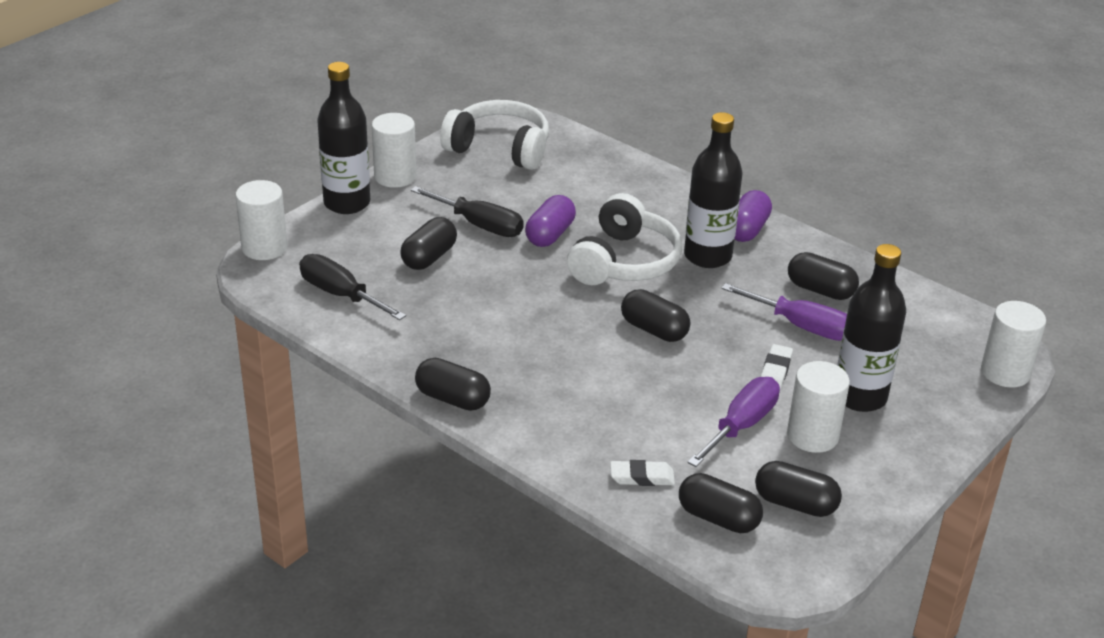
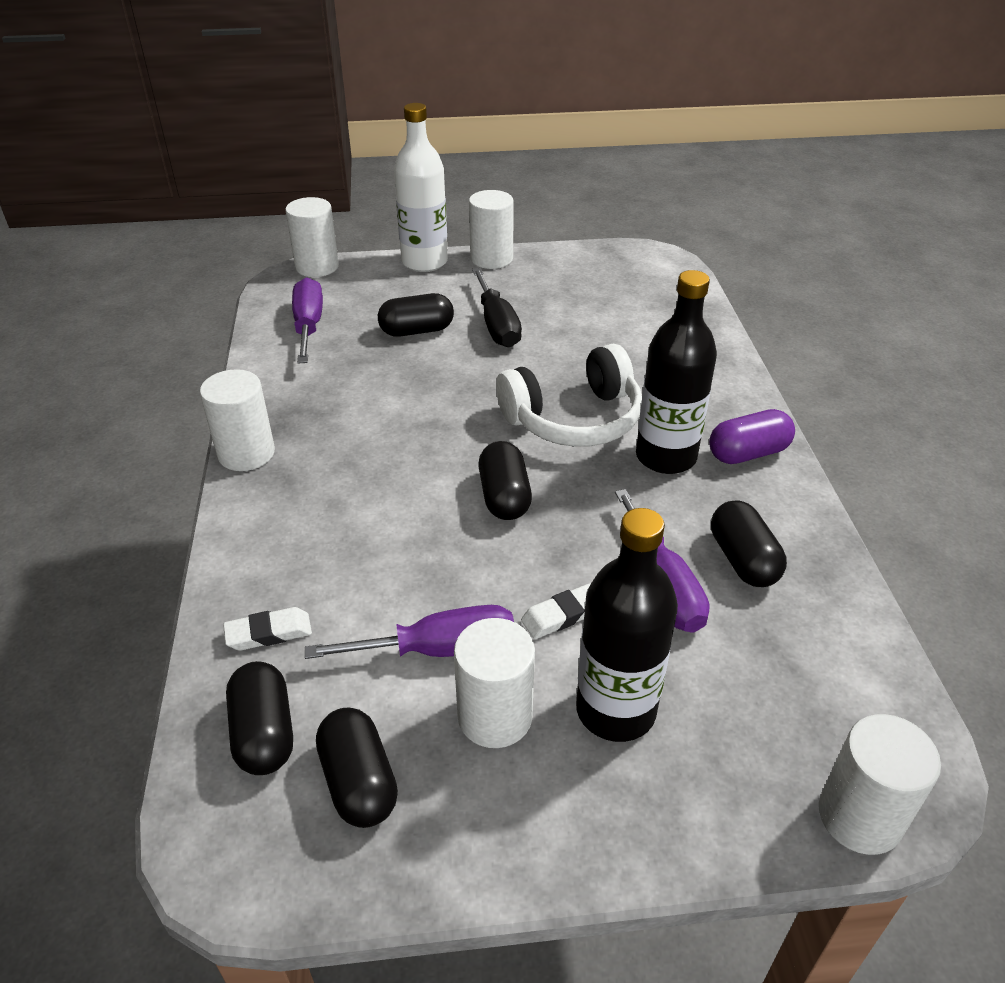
camera: 45 degrees right, 5 degrees up
black screwdriver [299,254,406,320] -> purple screwdriver [292,277,323,364]
black bottle [317,62,370,214] -> white bottle [394,103,448,272]
black capsule [415,358,491,411] -> white cylinder [200,369,275,471]
white headphones [440,100,549,170] -> none
purple capsule [525,195,576,247] -> none
white eraser [610,460,675,486] -> white eraser turned 60 degrees counterclockwise [223,607,312,651]

